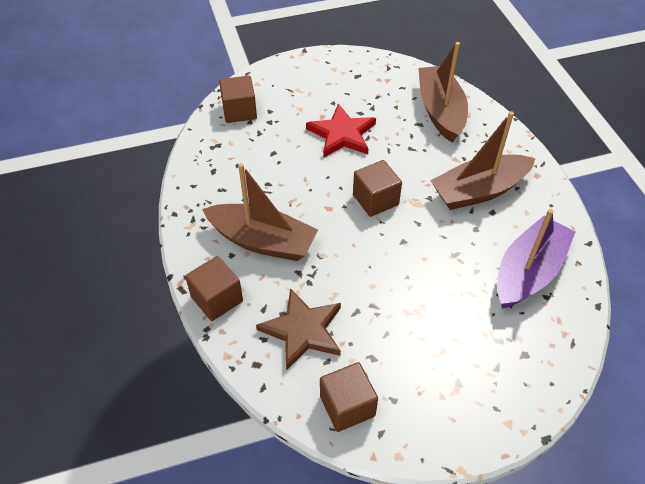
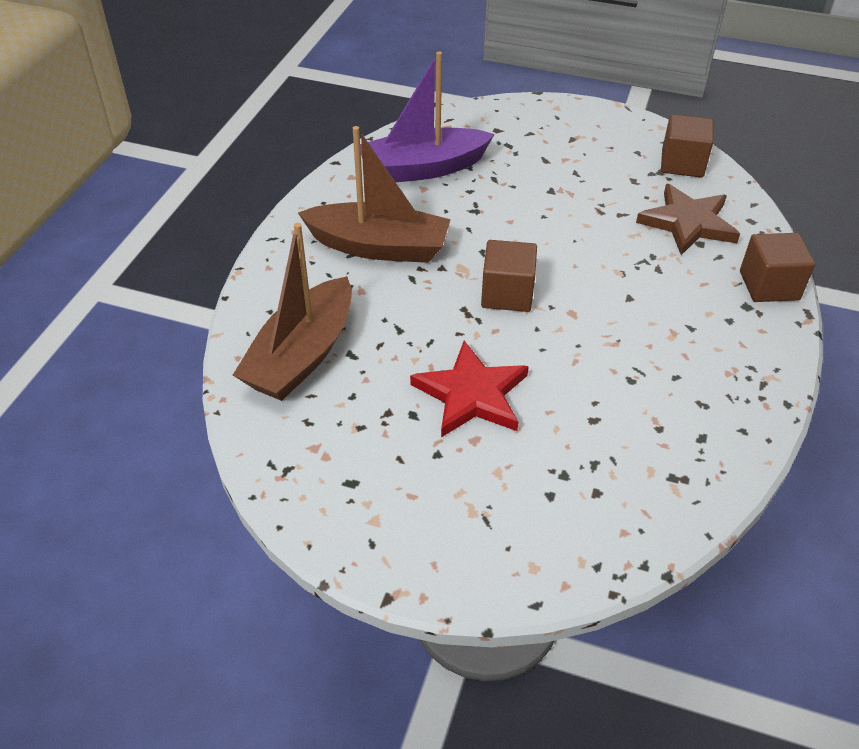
camera: 145 degrees left, 5 degrees down
brown boat [202,163,318,261] -> none
brown cube [219,76,257,123] -> none

